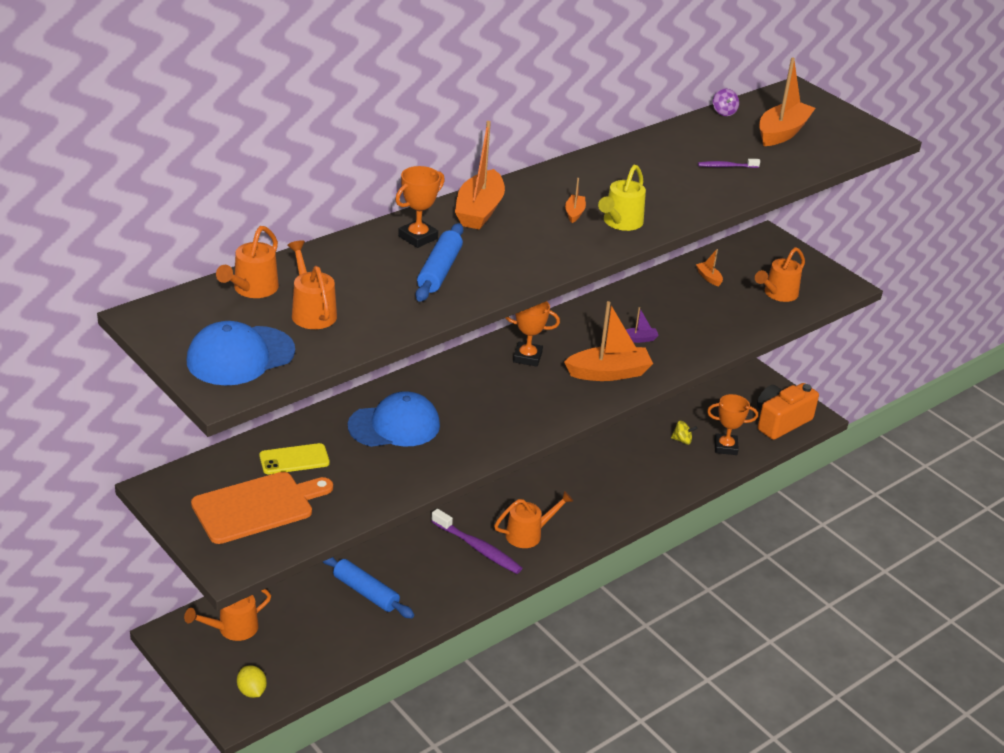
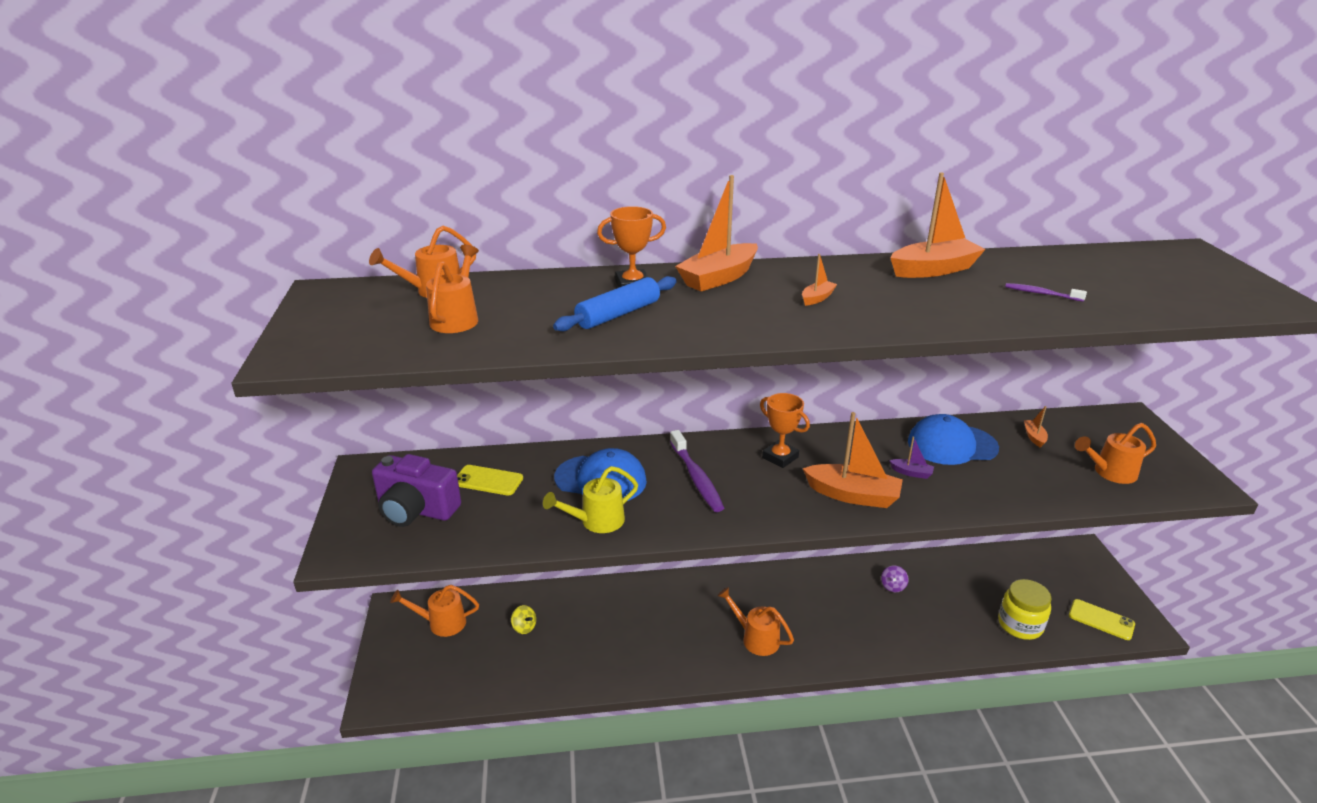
camera: 35 degrees right, 5 degrees down
blue cap [187,321,295,386] -> blue cap moved to [908,414,999,465]
orange cutting board [191,472,333,544] -> purple camera [372,454,461,527]
yellow lemon [237,665,267,698] -> none
blue rolling pin [323,557,414,618] -> none
purple toothbrush [431,509,522,574] -> purple toothbrush moved to [670,430,724,512]
orange watering can [494,491,573,548] -> orange watering can turned 150 degrees counterclockwise [717,587,794,656]
yellow watering can [598,165,646,231] -> yellow watering can moved to [543,466,638,533]
yellow spinning top [671,421,697,445] -> yellow spinning top moved to [511,605,536,634]
orange trophy [707,394,758,455] -> yellow jar [998,579,1052,640]
purple spinning top [713,88,739,116] -> purple spinning top moved to [881,565,909,592]
orange camera [757,383,819,440] -> yellow phone [1069,599,1135,640]
orange boat [759,57,816,146] -> orange boat moved to [890,173,986,278]

